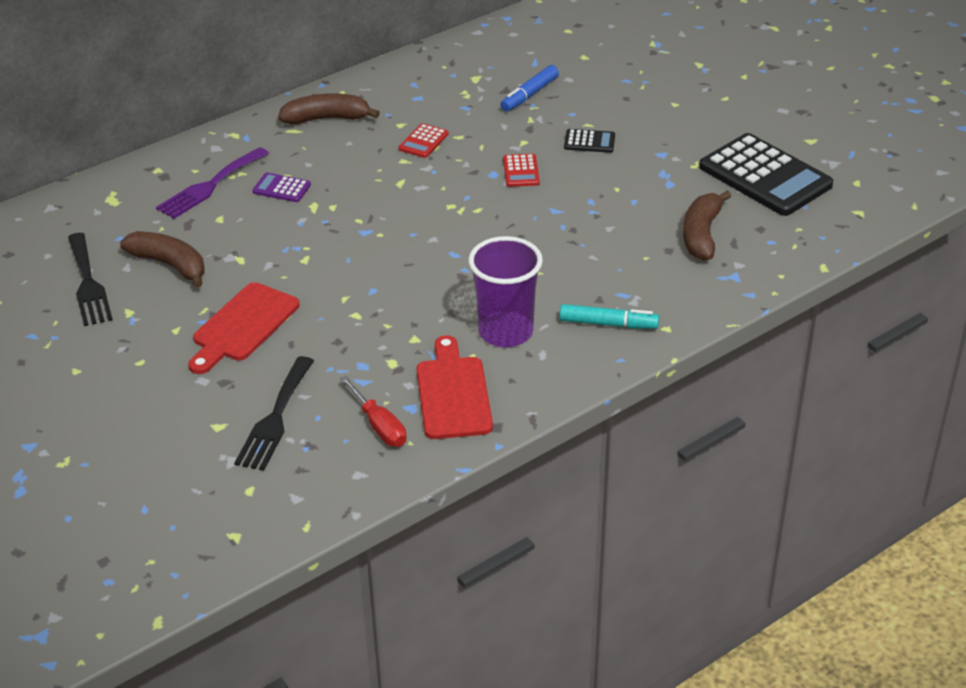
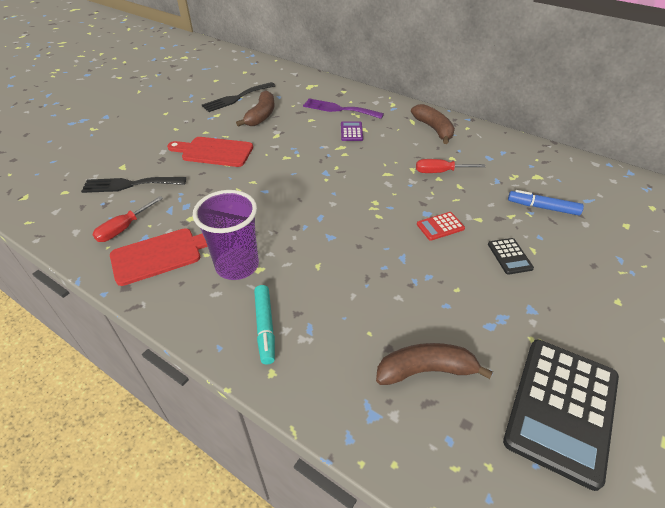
camera: 70 degrees right, 5 degrees up
red calculator [398,123,448,158] -> red screwdriver [416,159,486,173]

